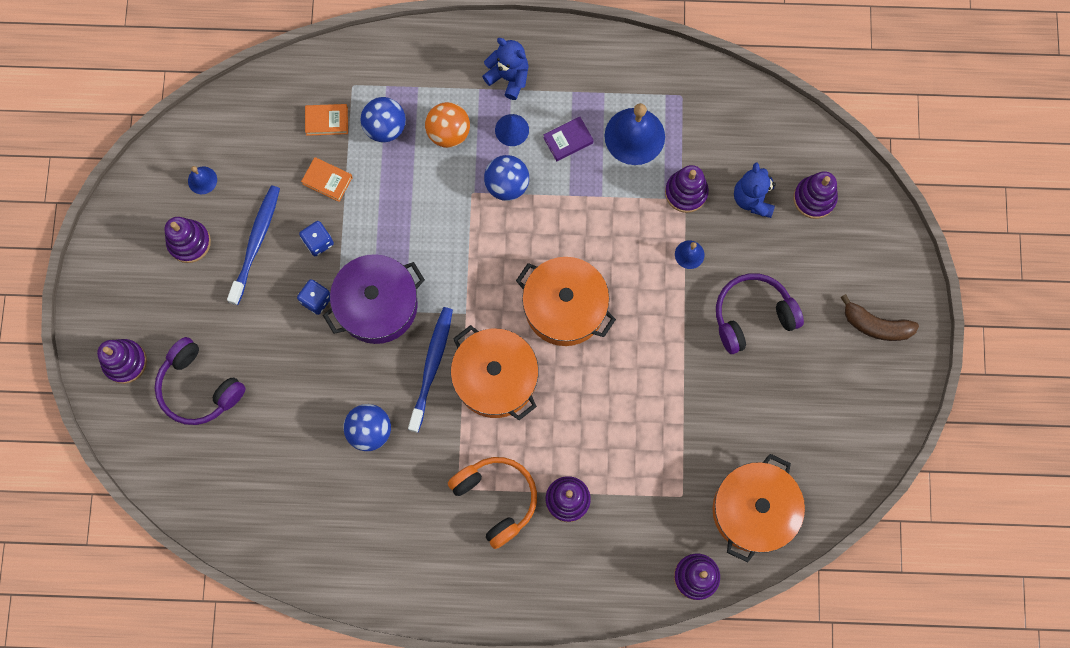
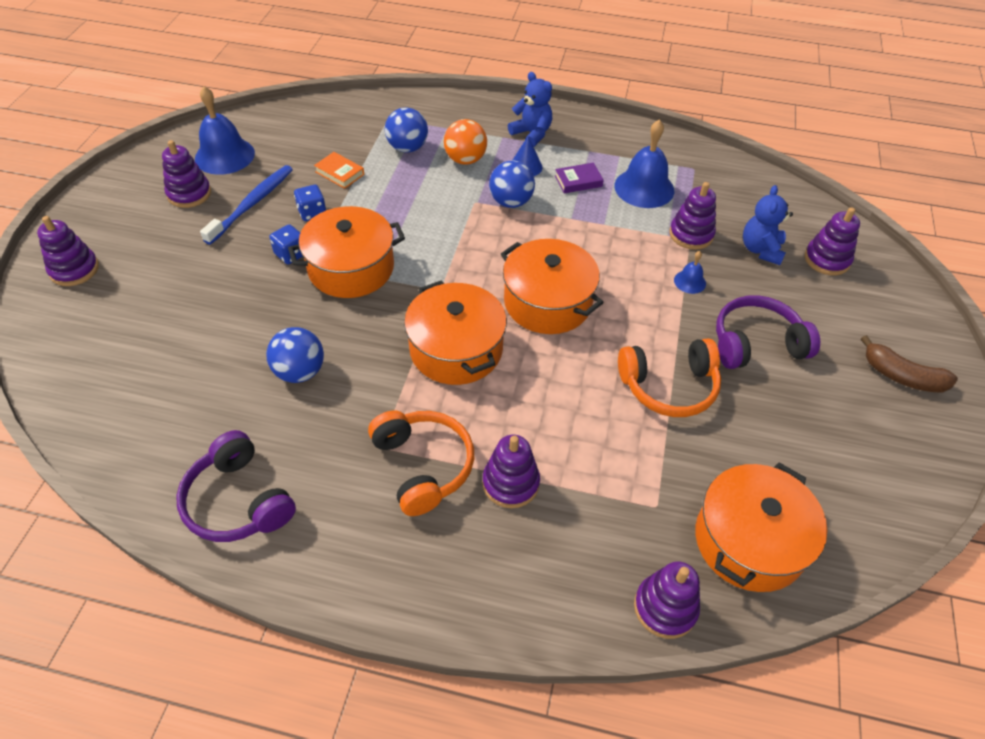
camera: 10 degrees right, 25 degrees down
purple headphones [155,337,246,425] -> purple headphones moved to [176,430,296,542]
blue bell [188,166,217,194] -> blue bell [195,86,255,175], size x2.08
orange book [305,104,348,136] -> none
purple pot [323,254,425,344] -> orange pot [288,206,405,298]
blue toothbrush [408,307,453,433] -> none
none -> orange headphones [618,338,721,417]

